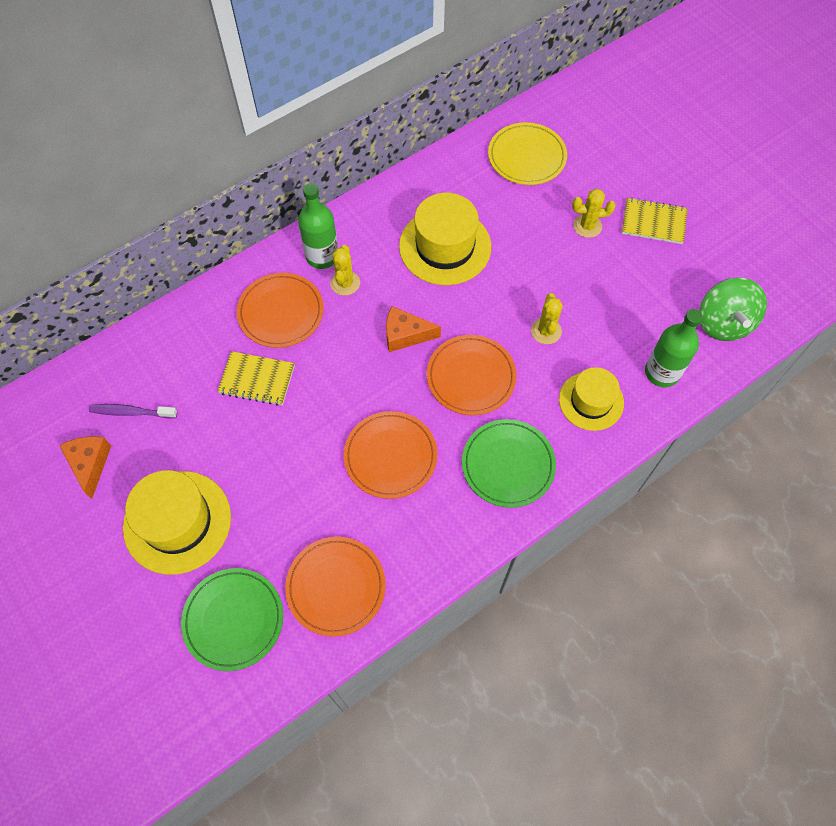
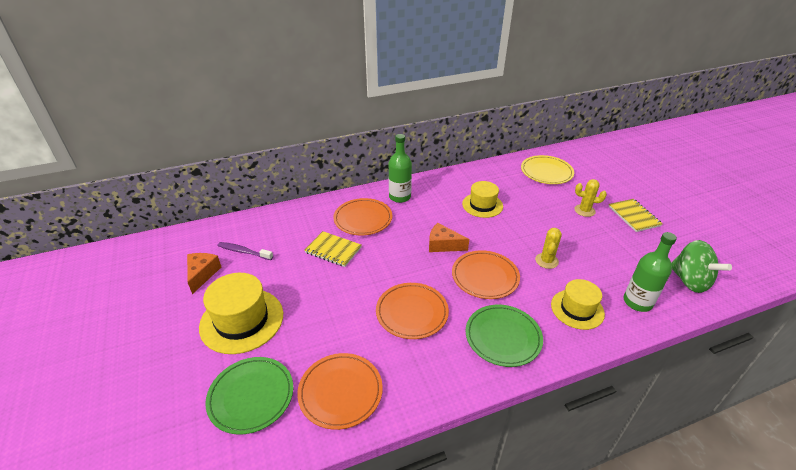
camera: 15 degrees right, 25 degrees down
yellow cactus [330,245,360,296] -> none
yellow hat [399,193,491,285] -> yellow hat [462,181,503,218], size x0.65
yellow notebook [622,197,688,244] -> yellow notebook turned 45 degrees clockwise [608,199,662,232]
green spinning top [699,278,767,341] -> green spinning top turned 45 degrees counterclockwise [671,240,732,293]

